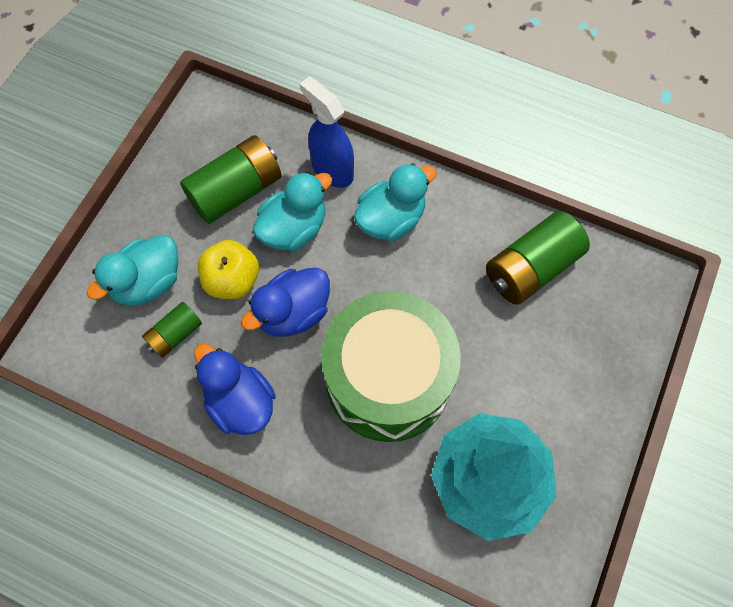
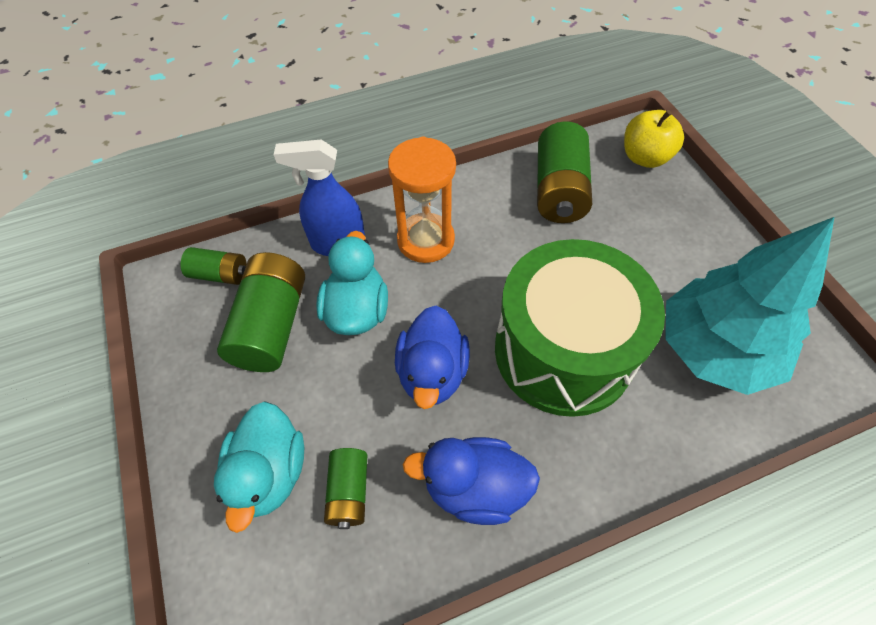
camera: 45 degrees left, 10 degrees down
yellow apple [198,240,259,299] -> yellow apple moved to [624,110,684,168]
turquoise duck [354,163,437,241] -> orange hourglass [388,137,456,263]
none -> green battery [181,247,247,285]

